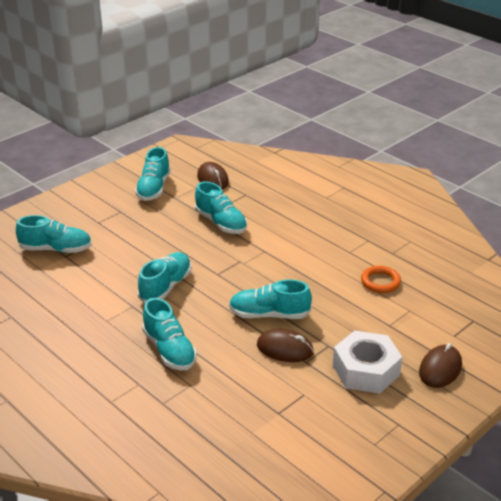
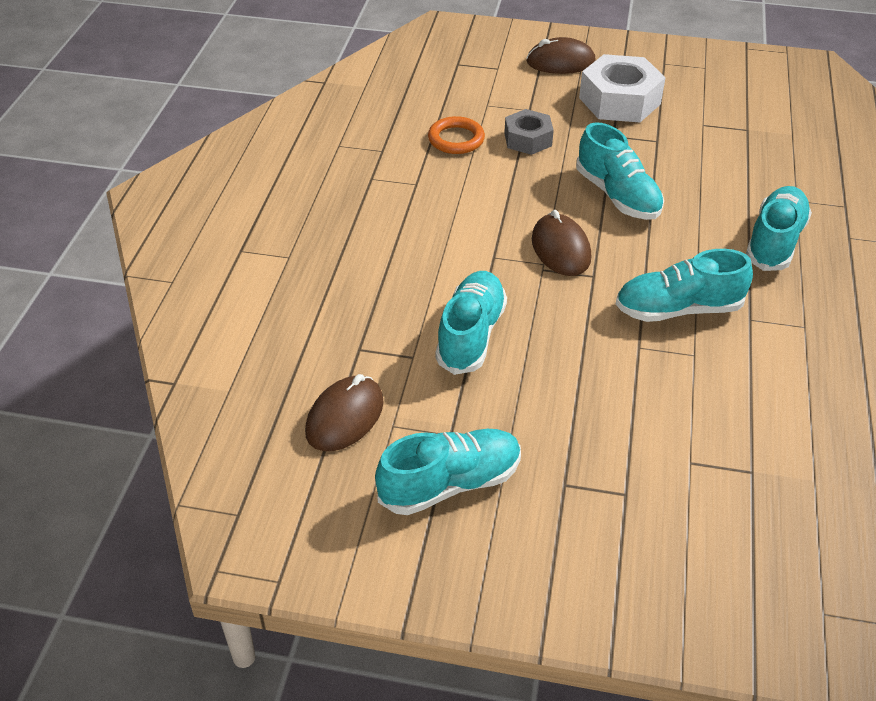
camera: 125 degrees left, 10 degrees up
turquoise shoe [16,215,92,253] -> none
brown mouse [257,329,314,362] -> brown mouse moved to [532,210,591,276]
none -> grey nut [504,109,554,155]

